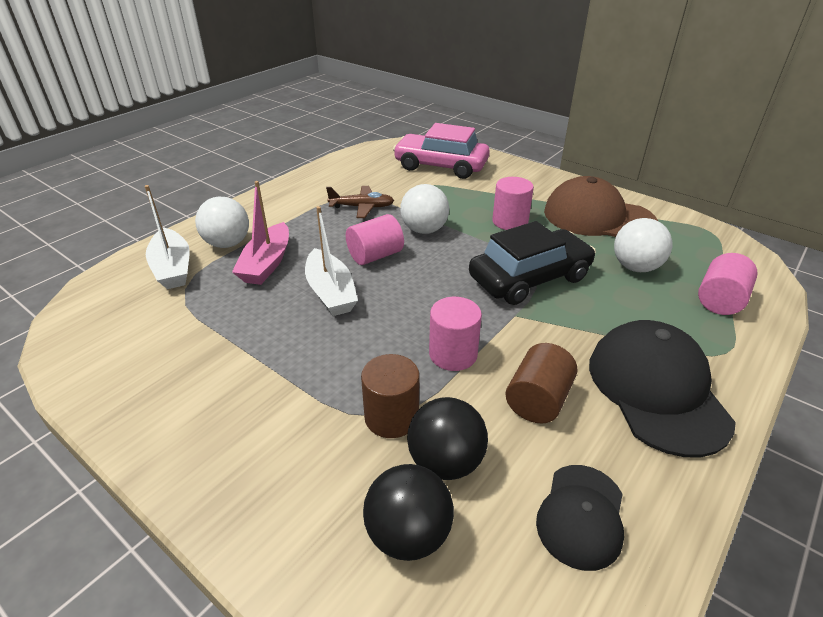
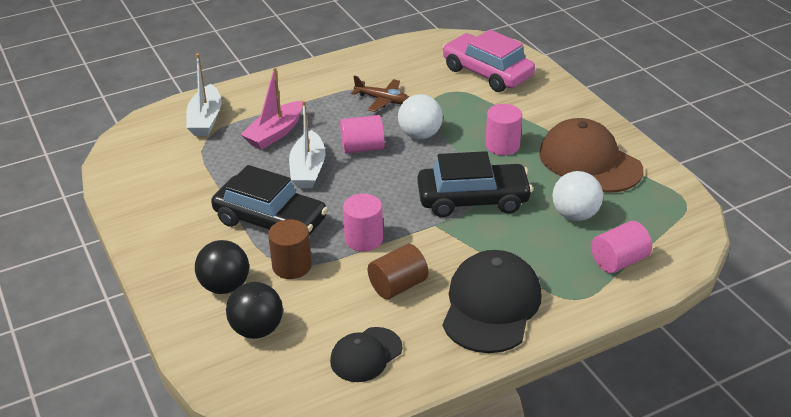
camera: 25 degrees right, 0 degrees up
white ball [195,197,249,248] -> none
black ball [407,397,488,480] -> black ball moved to [195,240,249,294]
none -> black car [211,165,328,236]

